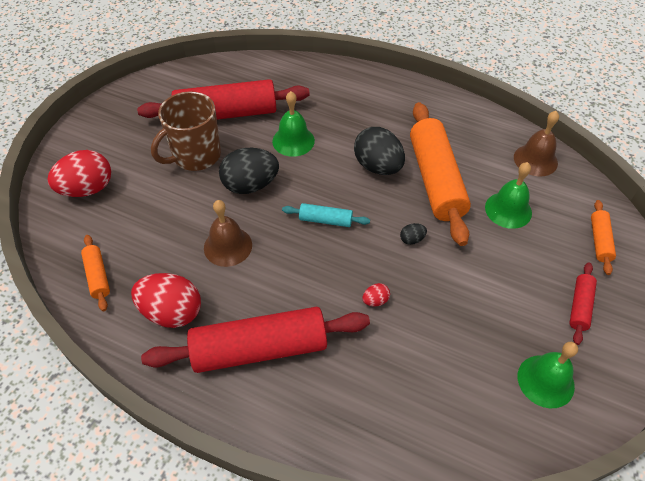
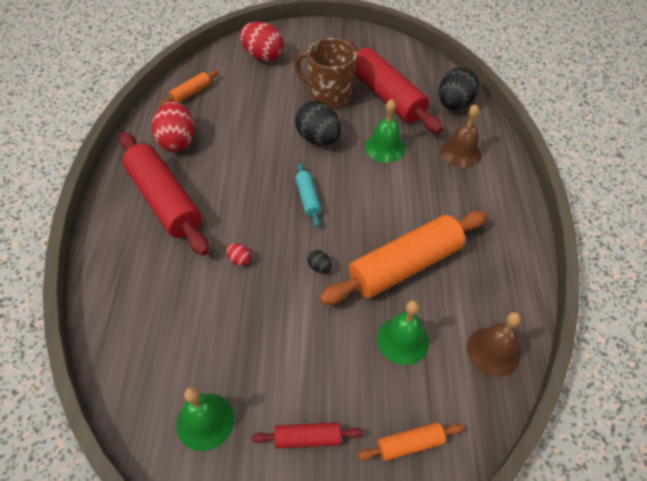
camera: 65 degrees right, 0 degrees up
brown bell [204,200,252,267] -> brown bell moved to [441,104,482,168]
black egg [354,127,405,175] -> black egg moved to [439,67,479,110]

